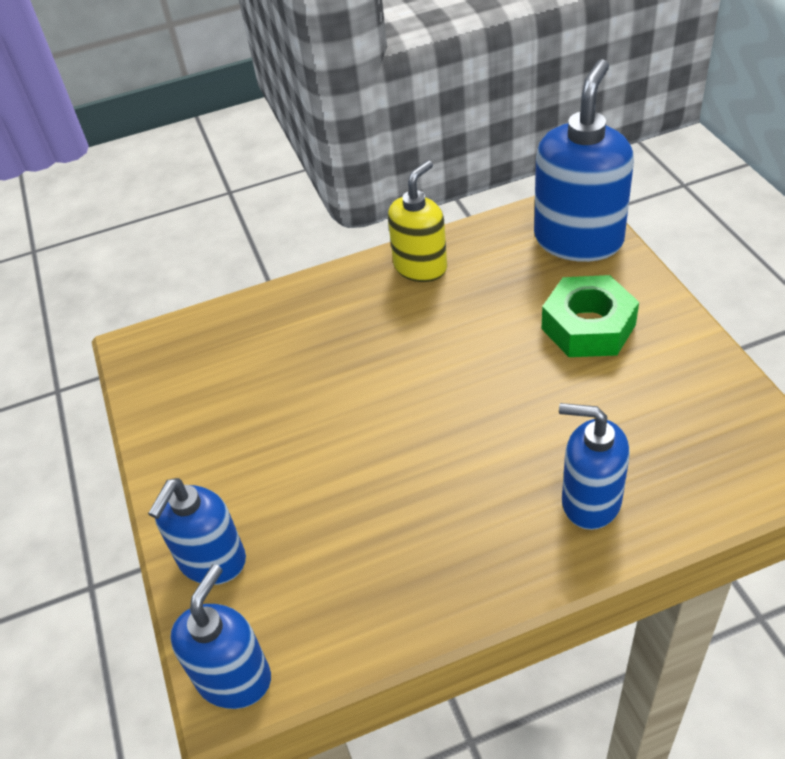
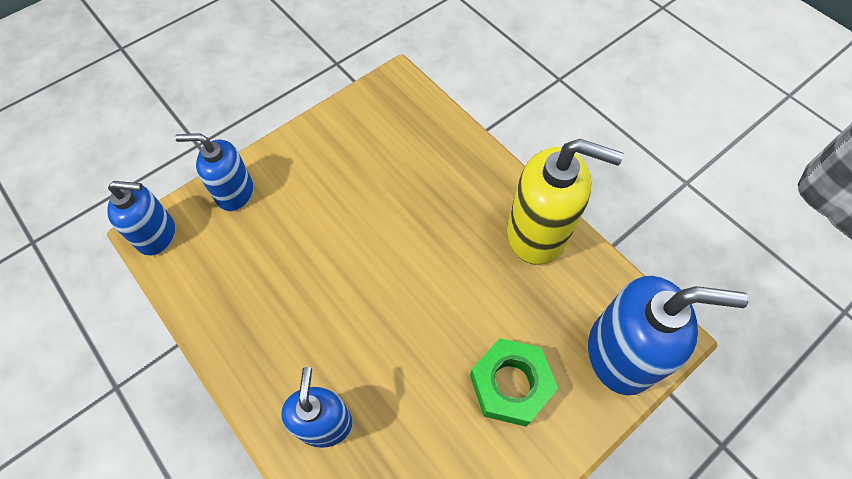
camera: 65 degrees right, 15 degrees up
yellow soap dispenser [388,160,447,282] -> yellow soap dispenser [507,139,624,265], size x1.57

